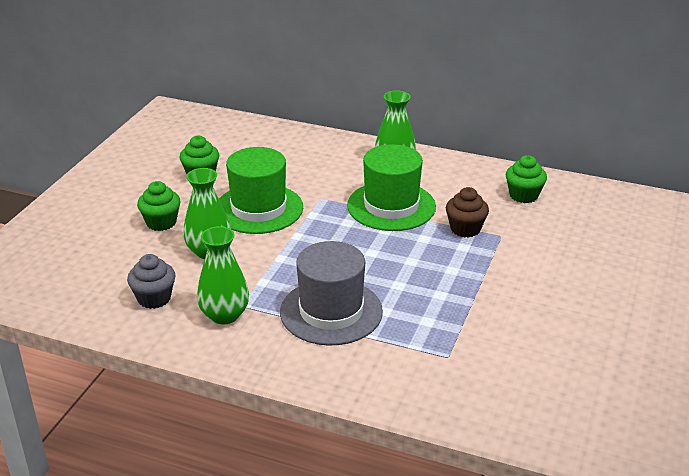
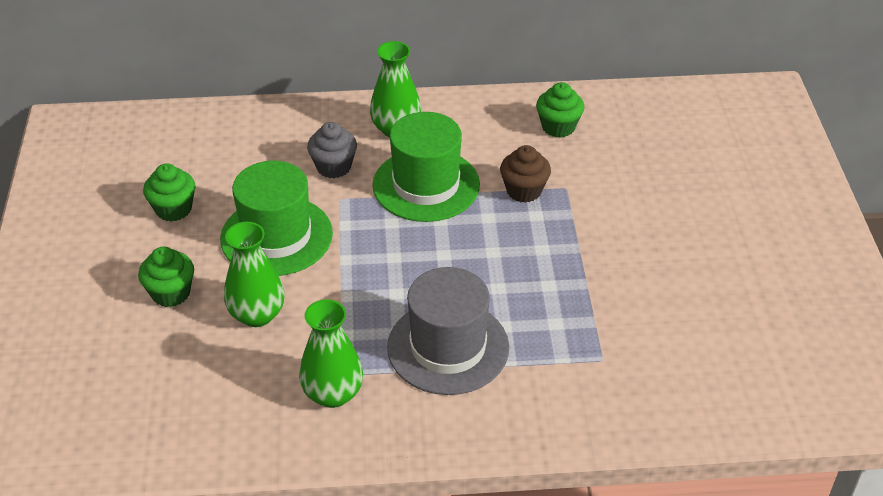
camera: 25 degrees left, 10 degrees up
grey cupcake [127,254,176,309] -> grey cupcake moved to [307,122,357,178]

